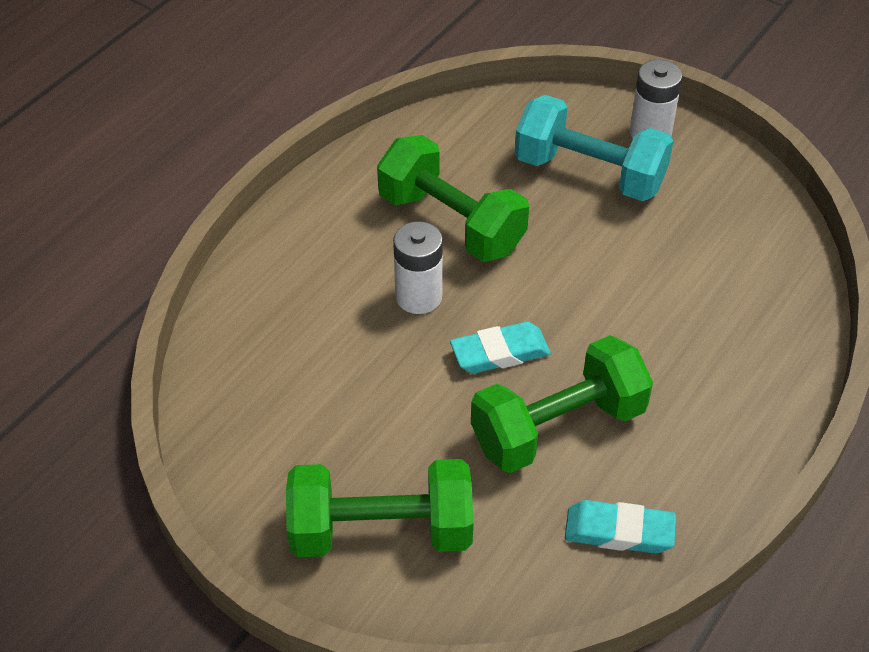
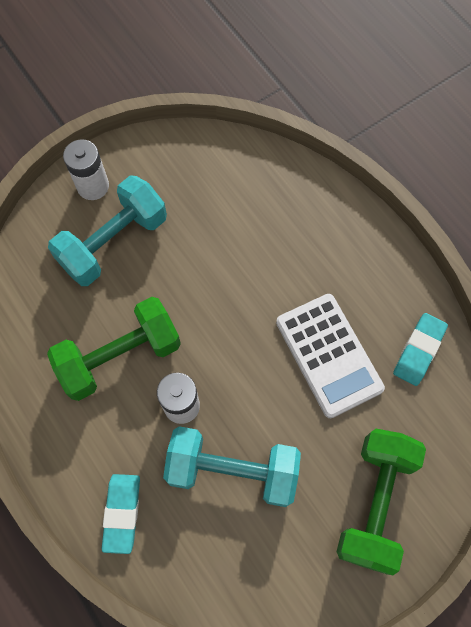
camera: 70 degrees left, 20 degrees up
turquoise eraser [450,322,551,374] -> turquoise eraser moved to [102,474,140,554]
green dumbbell [471,335,653,473] -> white calculator [276,294,385,418]
none -> turquoise dumbbell [163,426,301,507]

